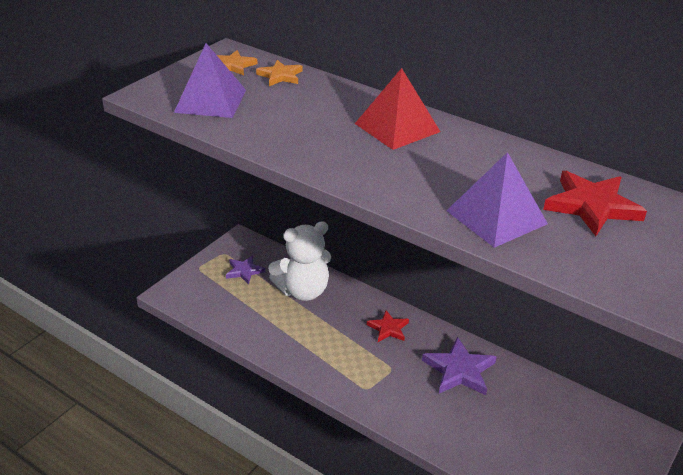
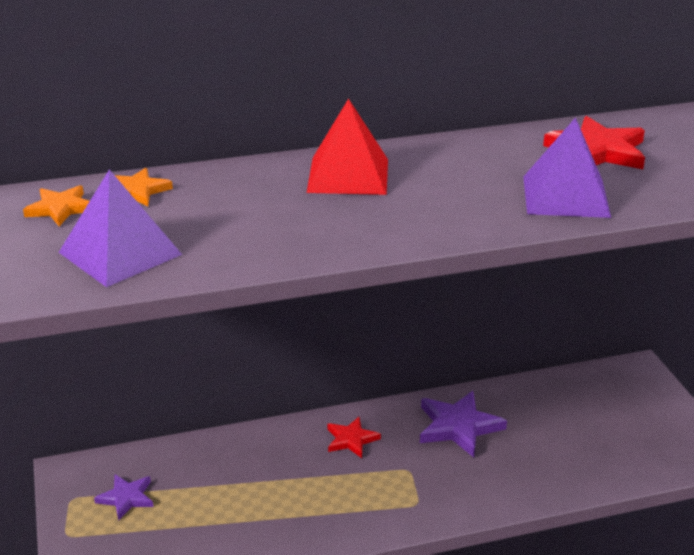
camera: 50 degrees left, 5 degrees down
white teddy bear [268,221,331,301] -> none

